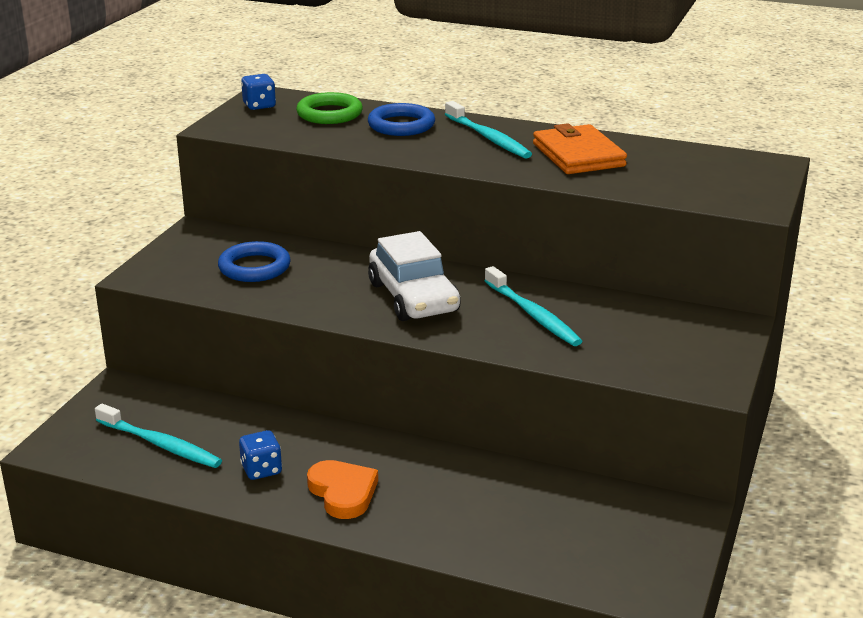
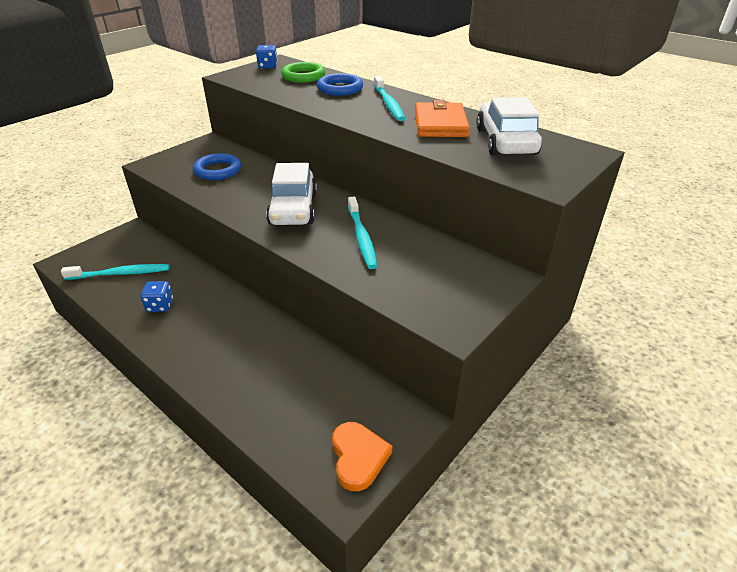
camera: 20 degrees right, 10 degrees up
turquoise toothbrush [95,403,222,468] -> turquoise toothbrush turned 60 degrees counterclockwise [61,264,170,280]
orange heart [307,460,378,519] -> orange heart moved to [332,422,392,491]
none -> white car [476,97,542,156]

